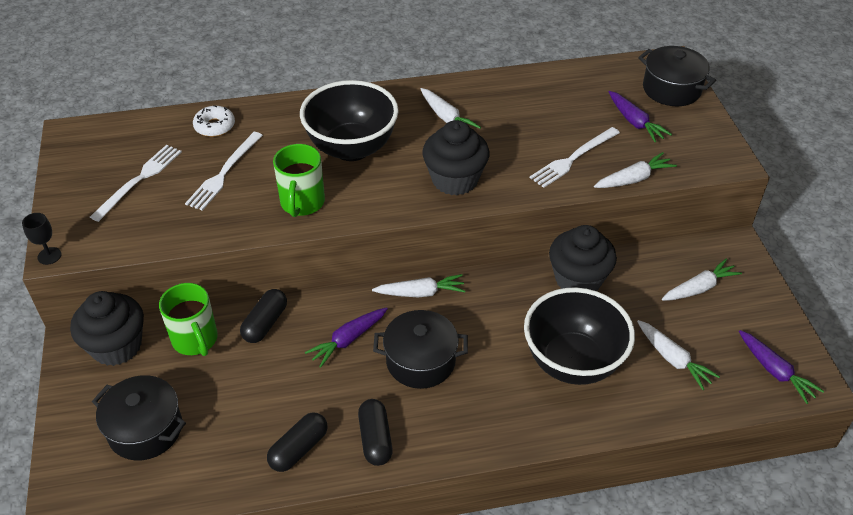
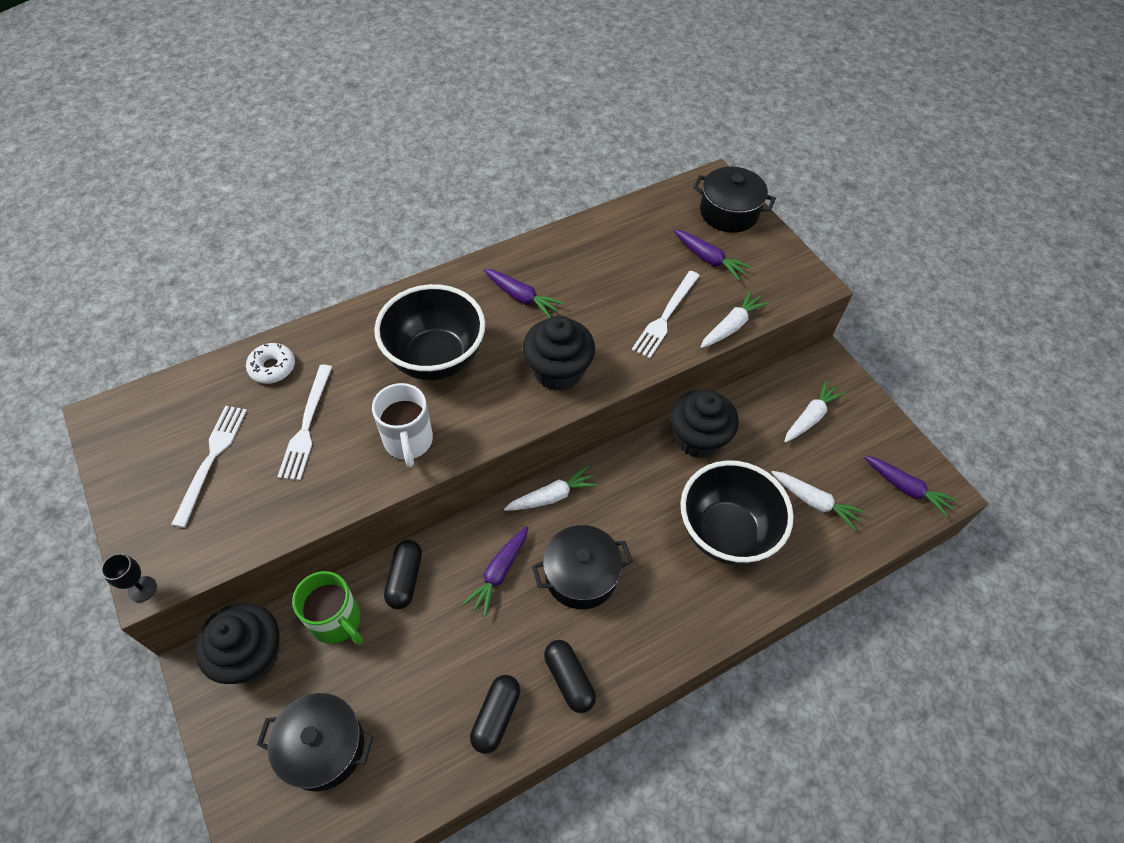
camera: 20 degrees left, 10 degrees up
green mug [273,144,325,217] -> white mug [372,383,433,467]
white carrot [421,88,481,129] -> purple carrot [483,269,564,318]

